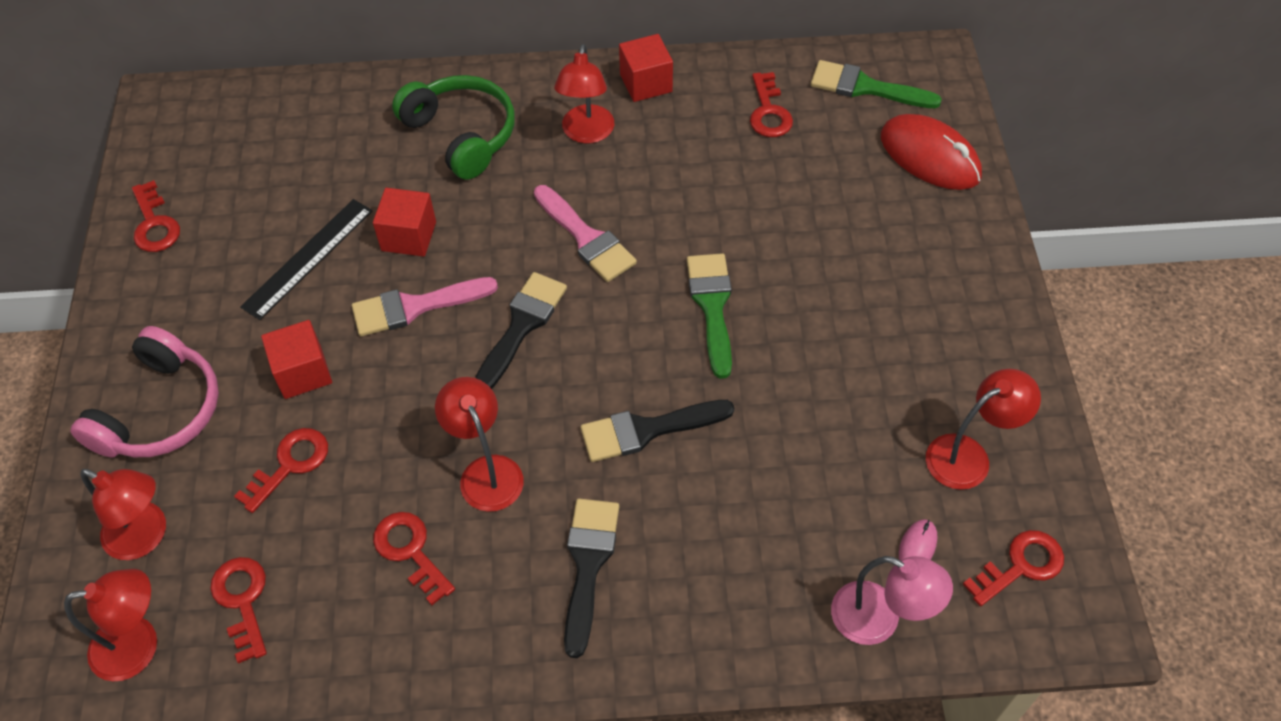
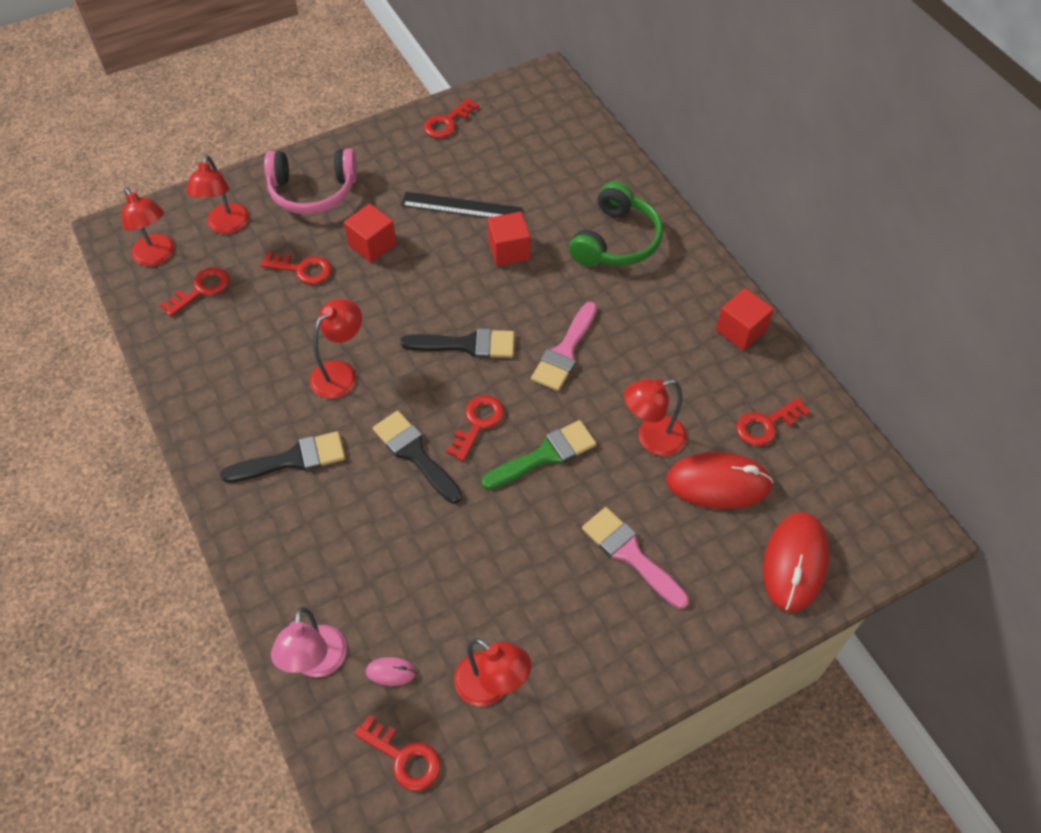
camera: 65 degrees right, 0 degrees up
pink brush [352,277,498,336] -> pink brush moved to [582,507,689,609]
red key [373,512,455,605] -> red key moved to [446,395,504,461]
red lamp [554,44,614,143] -> red lamp moved to [624,379,687,456]
green brush [811,60,942,108] -> none
none -> red mouse [666,452,773,509]

